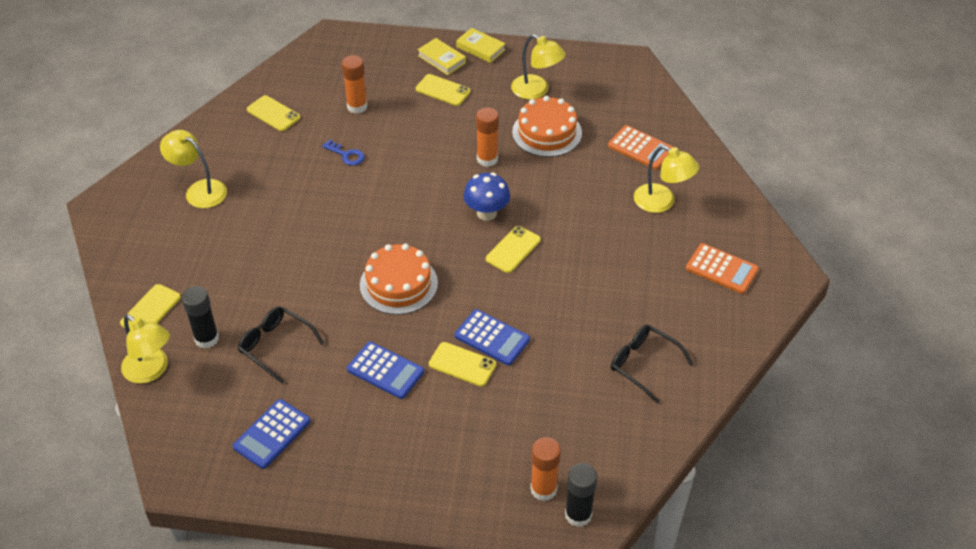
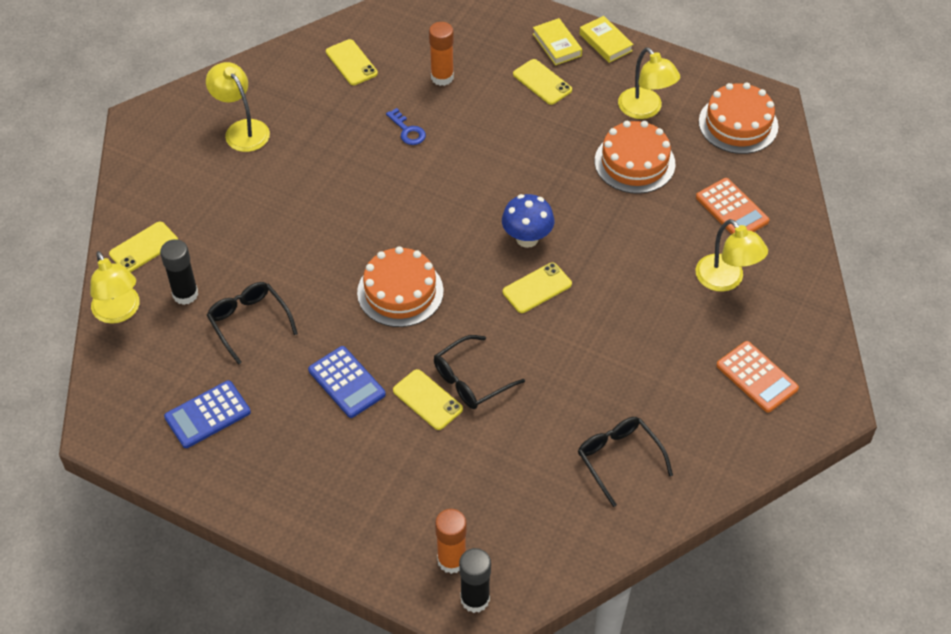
camera: 20 degrees right, 5 degrees up
blue calculator [455,309,530,365] -> black glasses [434,335,525,409]
orange glue stick [476,107,499,167] -> none
none -> orange cake [699,82,778,154]

